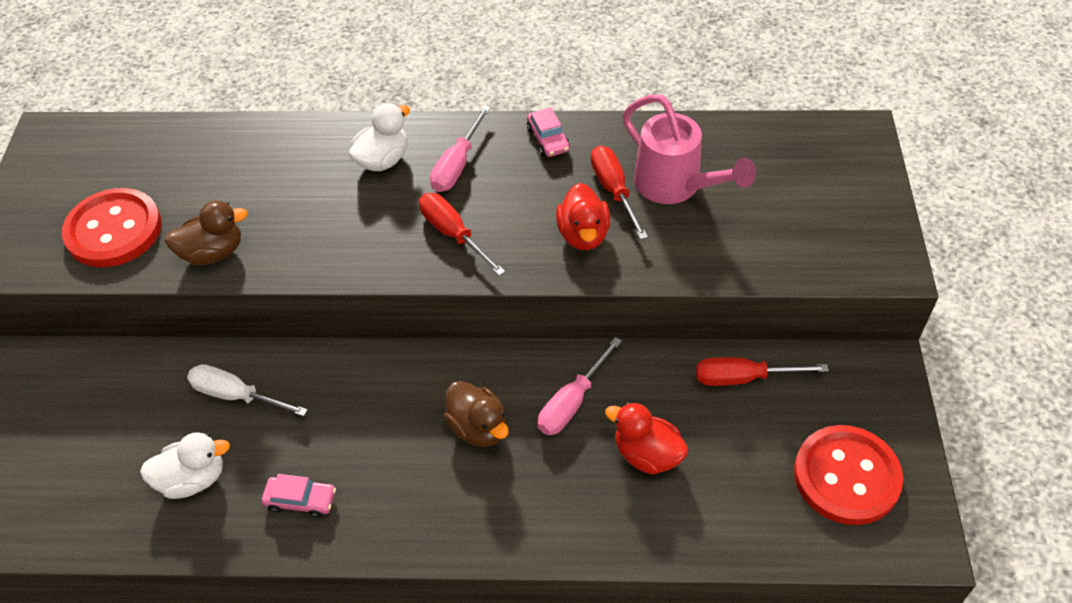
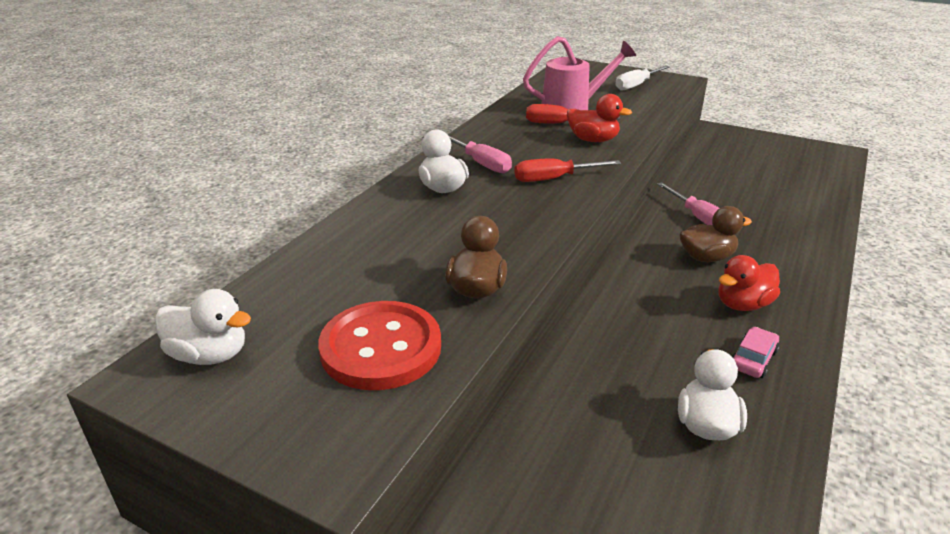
camera: 65 degrees left, 20 degrees down
white screwdriver [187,364,308,416] -> white screwdriver moved to [615,66,670,91]
pink car [527,107,570,157] -> none
red duck [605,402,688,475] -> red duck moved to [718,255,780,311]
red screwdriver [696,357,829,386] -> none
red button [794,425,903,525] -> none
none -> white duck [155,289,251,365]

